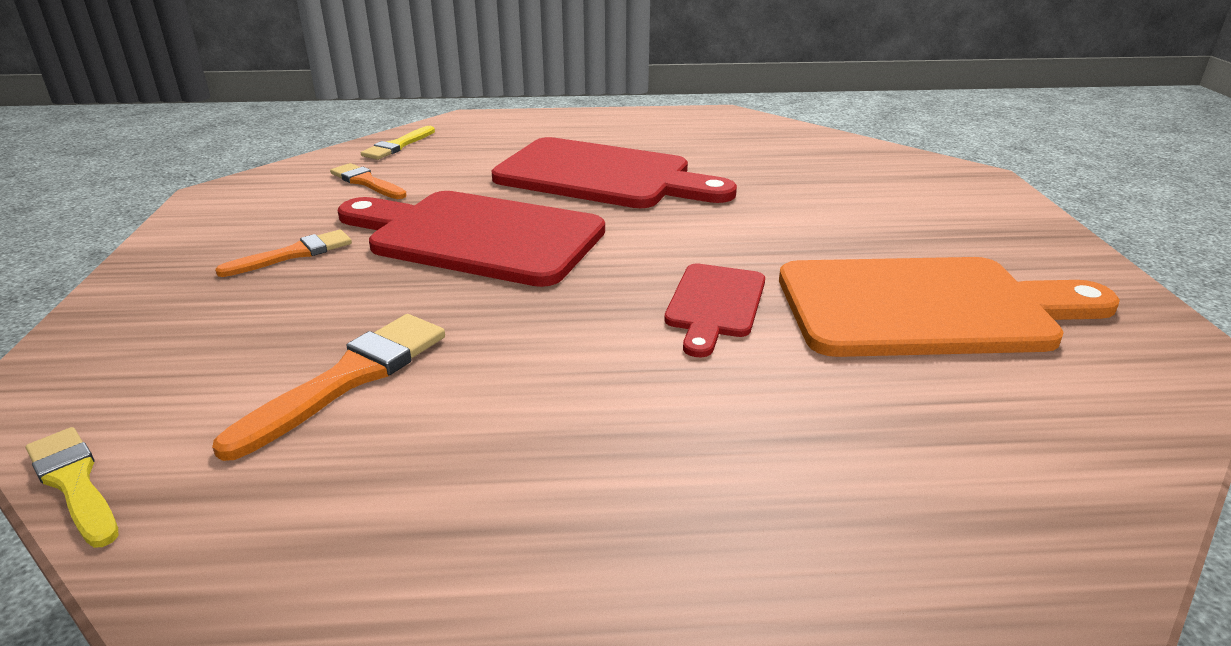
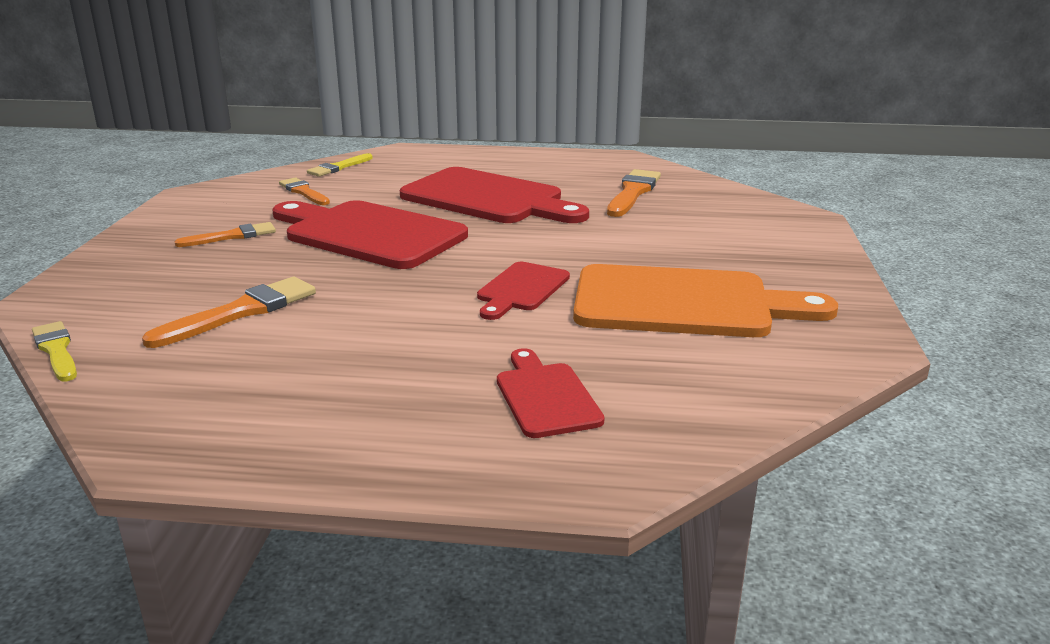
camera: 10 degrees right, 5 degrees down
none -> red cutting board [497,348,605,438]
none -> orange brush [607,169,661,217]

